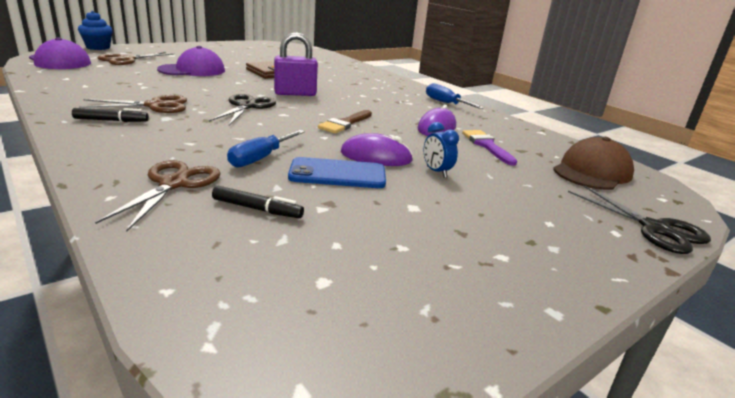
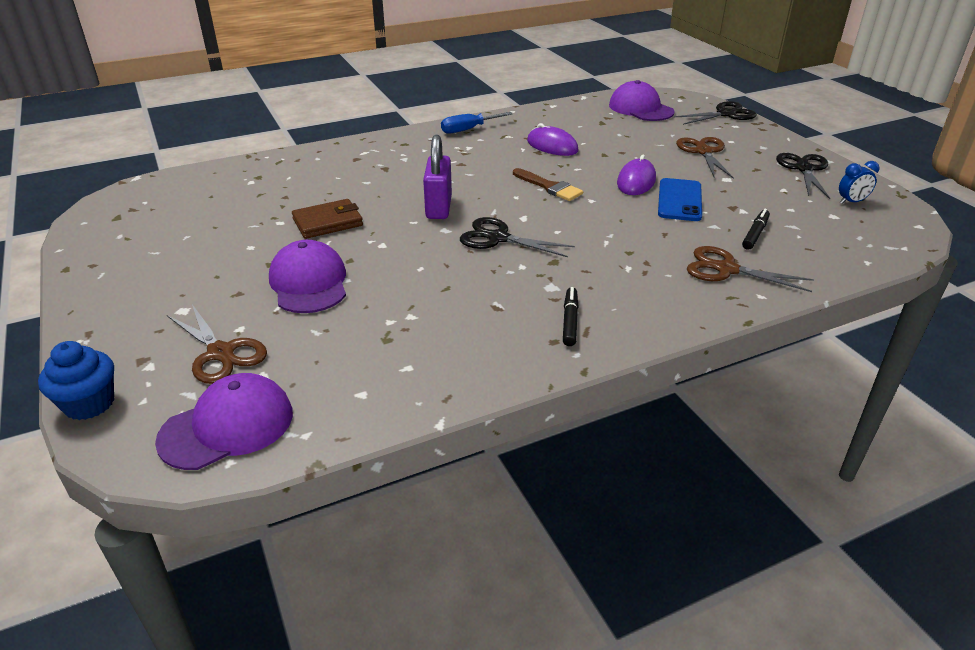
camera: 75 degrees left, 10 degrees up
brown scissors [79,95,187,113] -> brown scissors moved to [676,137,734,179]
blue screwdriver [227,130,305,168] -> none
blue clock [424,122,459,178] -> blue clock moved to [839,161,880,204]
purple brush [462,130,517,166] -> none
brown cap [553,137,634,190] -> purple cap [609,80,675,121]
none -> black scissors [776,153,830,199]

